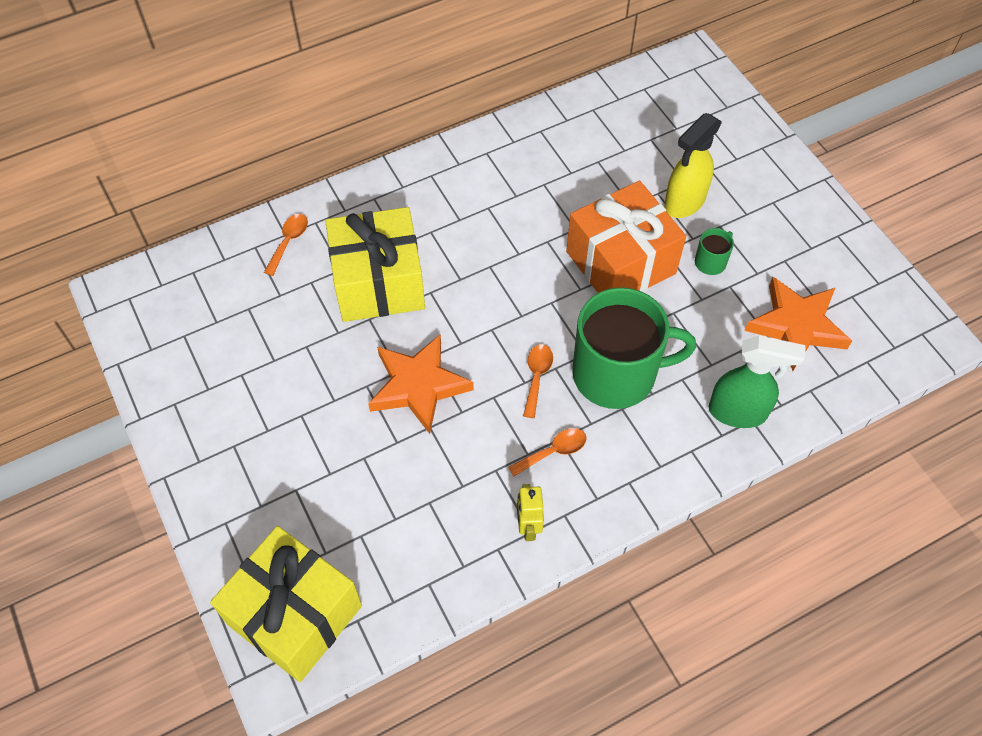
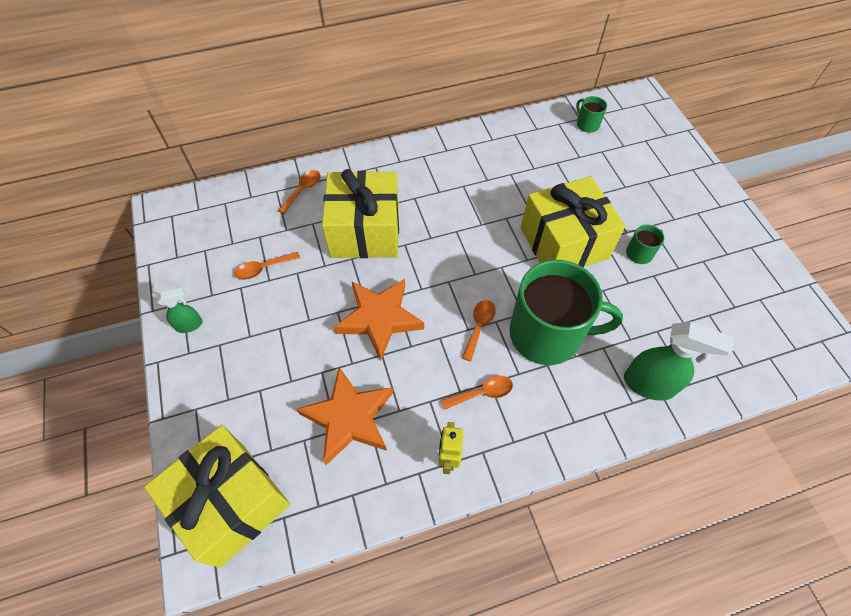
camera: 10 degrees right, 0 degrees up
orange gift [566,181,686,293] -> yellow gift [521,176,626,267]
yellow spray bottle [664,113,722,218] -> none
orange star [744,277,852,371] -> orange star moved to [296,367,393,465]
none -> green spray bottle [157,288,202,333]
none -> orange spoon [235,252,300,280]
none -> green mug [576,96,607,133]

